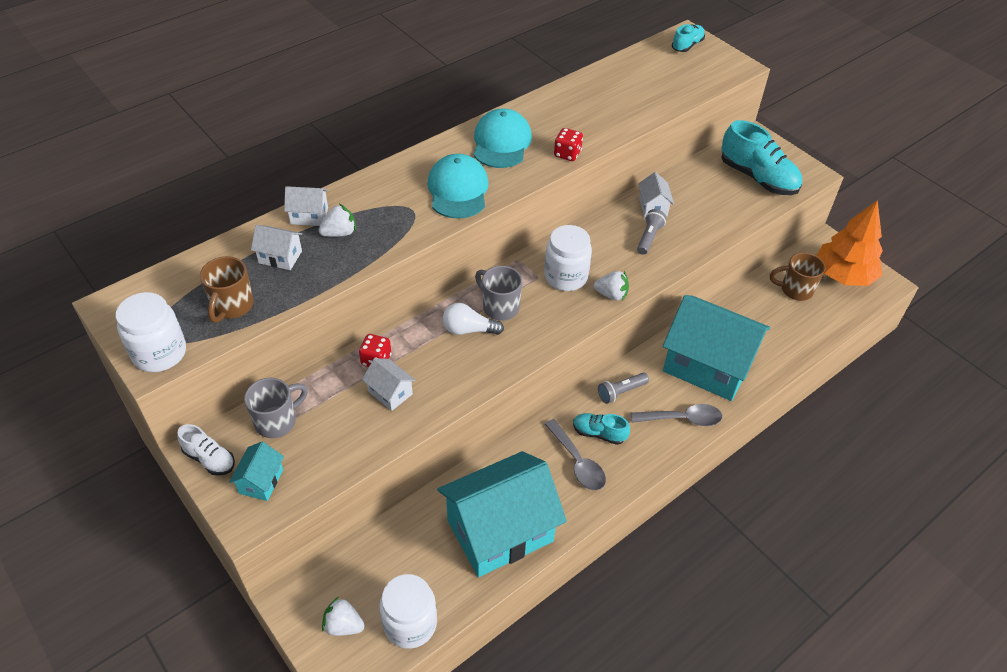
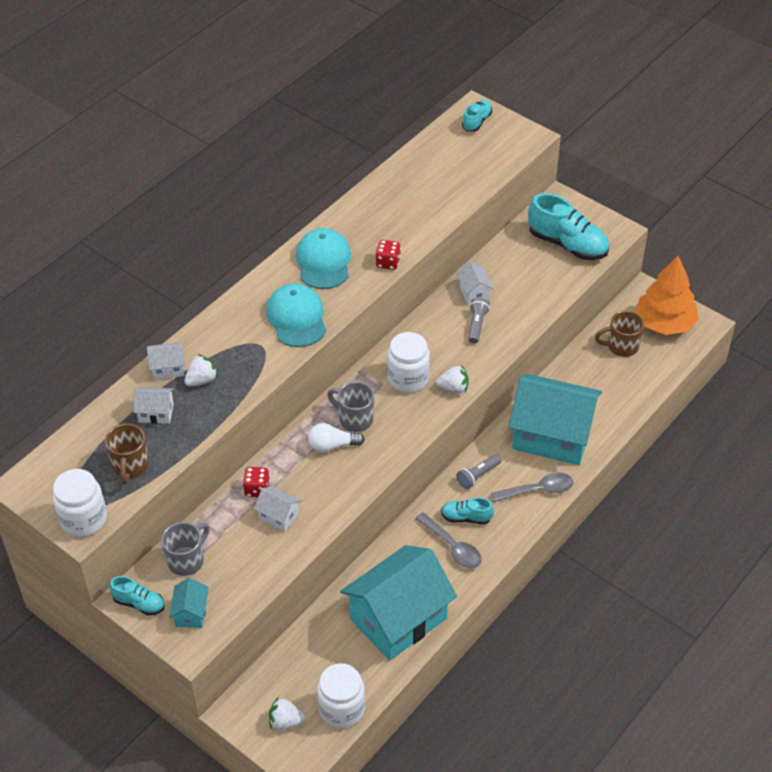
camera: 10 degrees left, 0 degrees up
white shoe [177,424,235,476] -> turquoise shoe [109,576,165,616]

